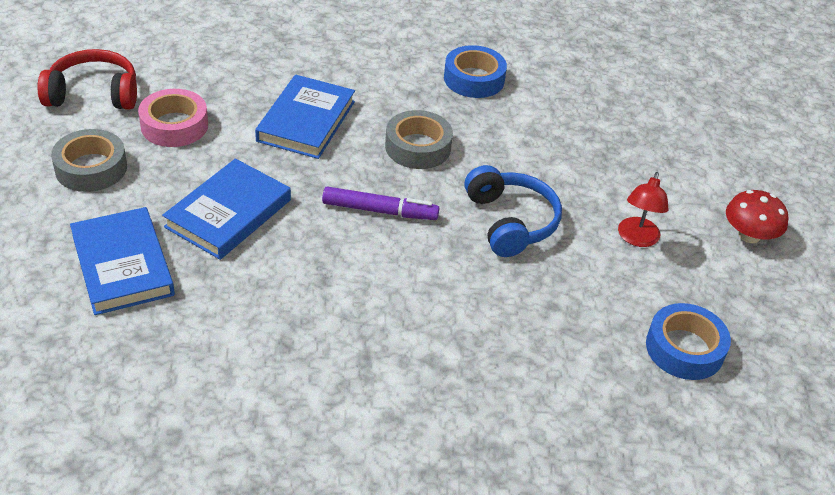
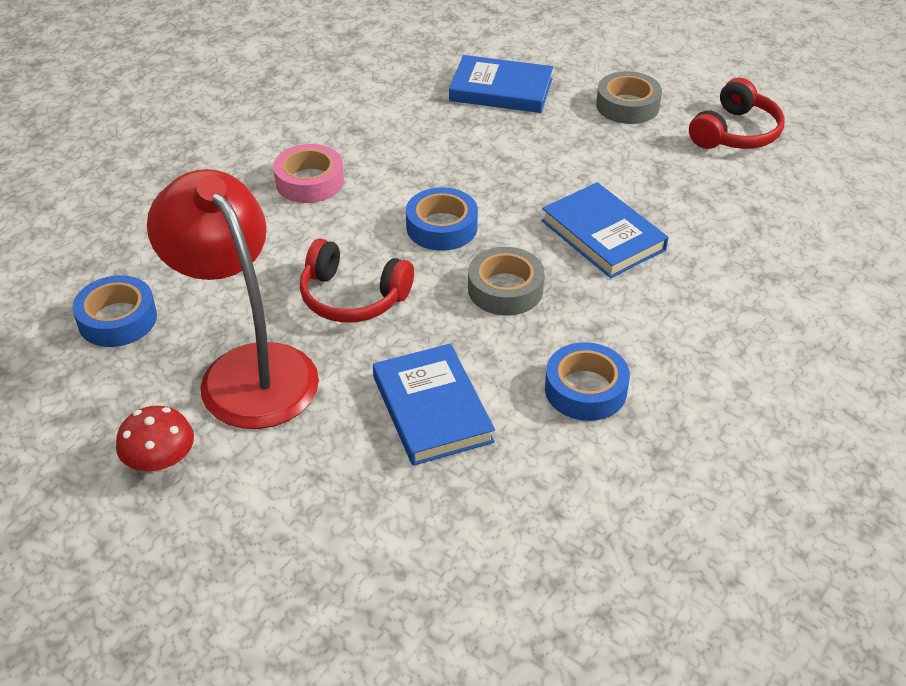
camera: 130 degrees right, 0 degrees up
pink tape [138,89,208,147] -> pink tape moved to [273,144,344,203]
blue book [162,159,291,260] -> blue book moved to [373,343,495,466]
purple marker [322,186,439,220] -> blue tape [406,187,478,251]
blue headphones [464,165,562,257] -> red headphones [300,239,414,323]
red lamp [618,172,669,247] -> red lamp [147,169,319,429], size x2.37

